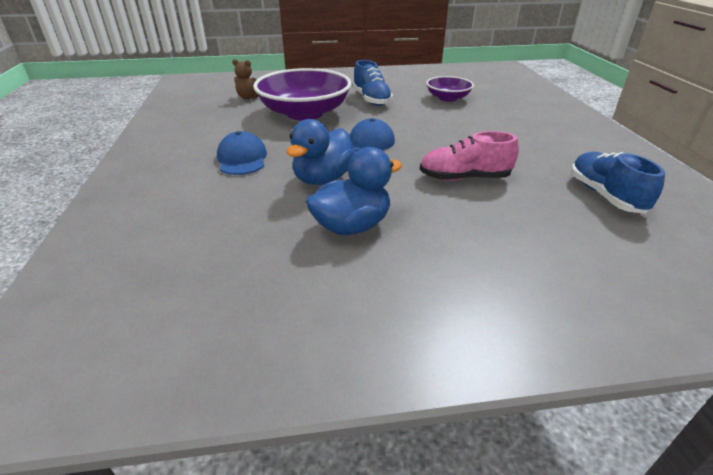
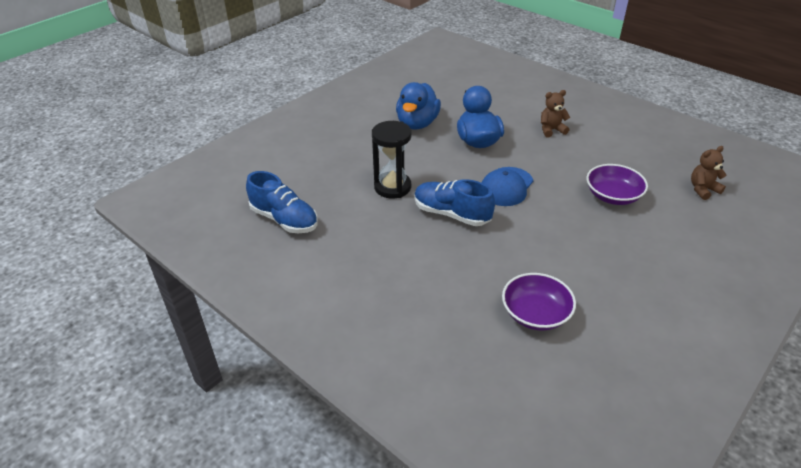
camera: 140 degrees right, 5 degrees up
blue cap [217,131,267,175] -> brown teddy bear [541,90,570,138]
purple bowl [253,68,351,120] -> purple bowl [587,164,648,205], size x0.53
blue shoe [353,60,393,106] -> blue shoe moved to [414,179,495,226]
pink shoe [420,131,519,181] -> black hourglass [372,121,412,199]

